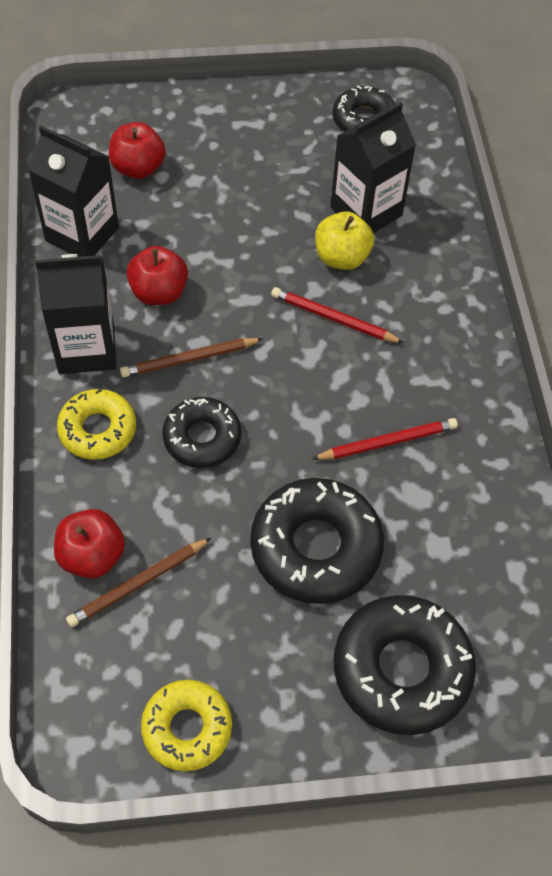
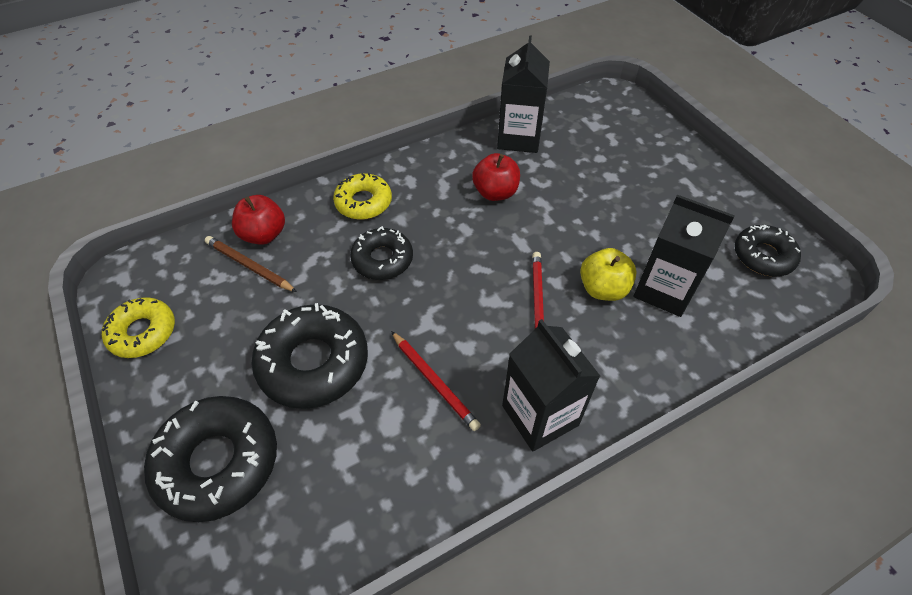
camera: 70 degrees right, 5 degrees down
black carton [35,254,116,374] -> black carton moved to [502,319,600,452]
red apple [109,122,165,179] -> none
brown pencil [120,338,263,377] -> none

